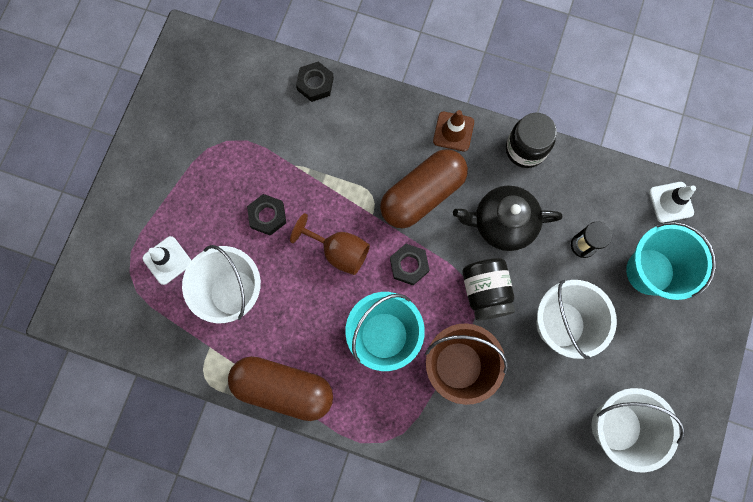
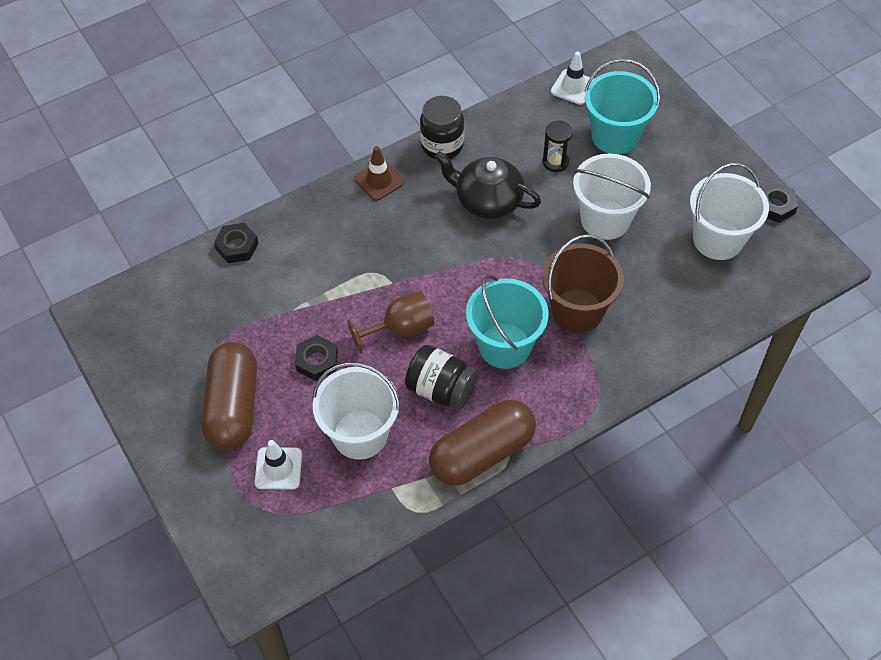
camera: 50 degrees left, 20 degrees down
brown capsule [380,149,468,228] -> brown capsule moved to [201,342,257,450]
black nut [390,244,429,285] -> black nut moved to [761,182,798,223]
black teapot [453,185,563,251] -> black teapot turned 75 degrees clockwise [435,151,541,219]
black jar [462,258,515,321] -> black jar moved to [405,345,478,410]

